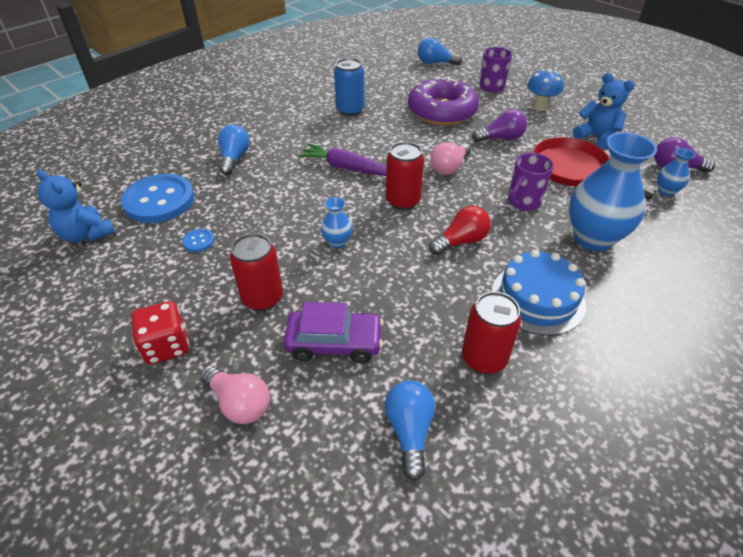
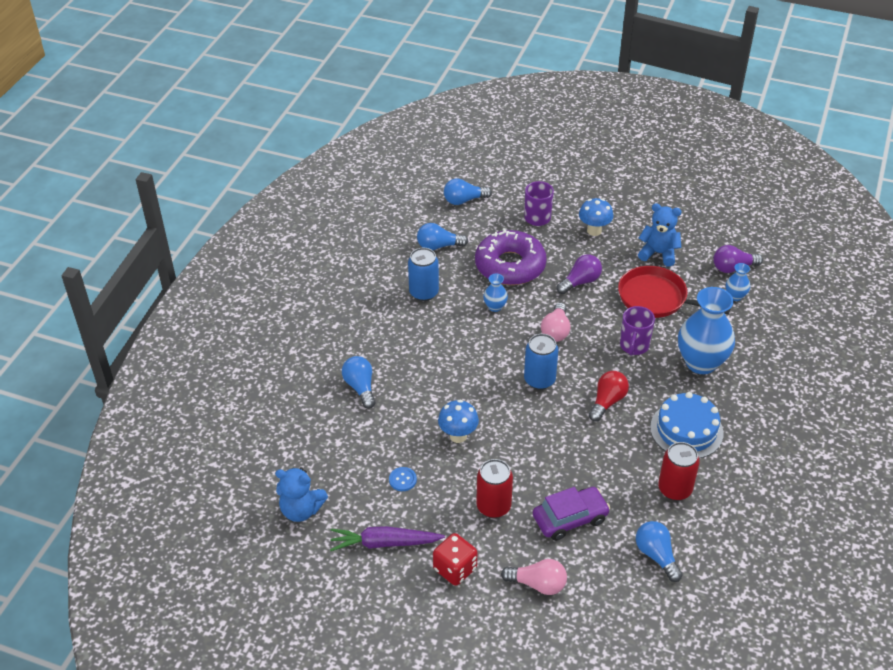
camera: 25 degrees left, 0 degrees up
blue button [121,174,194,223] -> none
purple carrot [298,143,386,176] -> purple carrot moved to [330,526,445,551]
blue vase [321,197,352,248] -> blue vase moved to [483,274,508,312]
red can [386,142,424,210] -> blue can [524,334,558,390]
none -> blue light bulb [417,223,468,250]
none -> blue mushroom [438,400,479,443]

